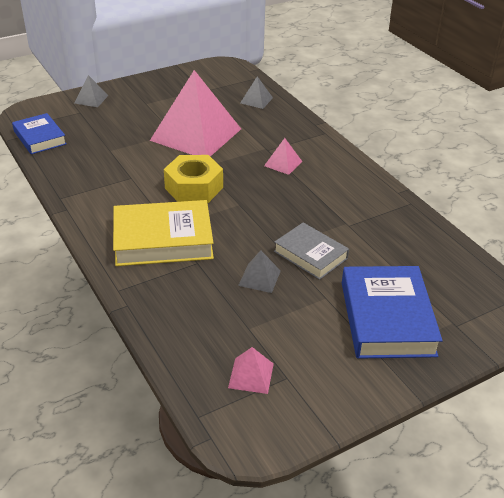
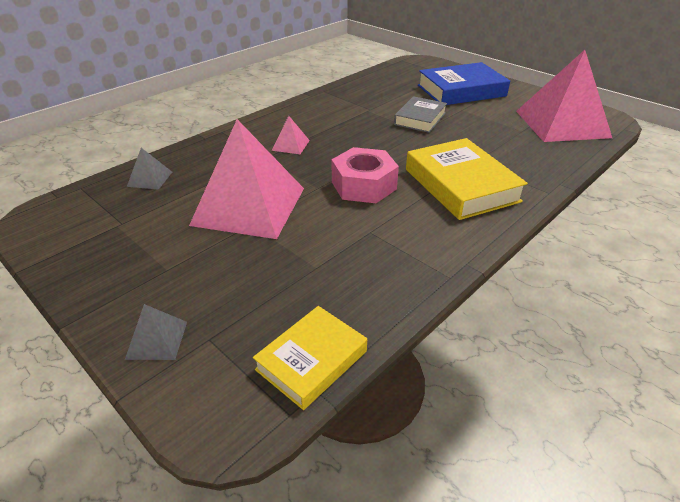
camera: 105 degrees left, 0 degrees up
blue book [12,113,66,154] -> yellow book [253,306,367,410]
yellow nut [164,155,223,203] -> pink nut [331,147,399,203]
pink pyramid [228,347,274,394] -> pink pyramid [516,50,612,142], size x2.45
grey pyramid [238,250,281,293] -> none

